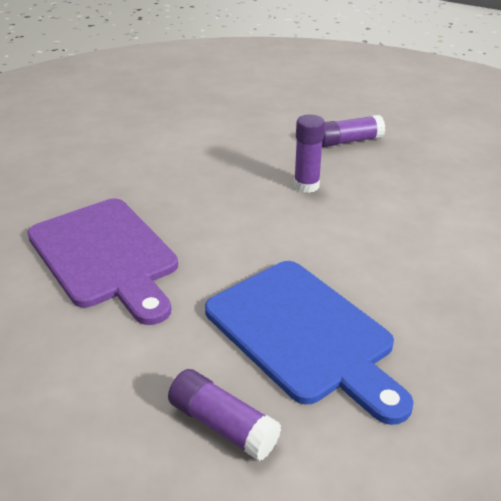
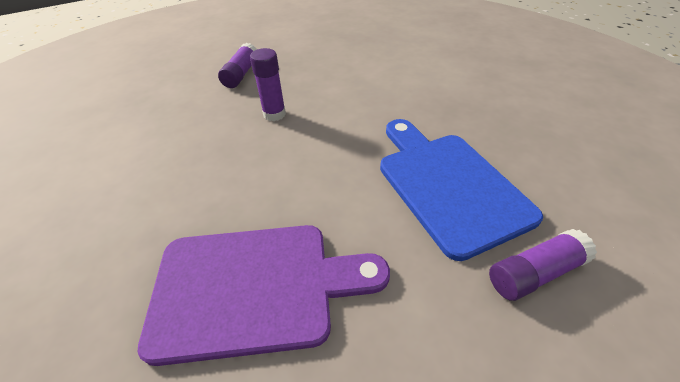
camera: 60 degrees left, 10 degrees up
blue cutting board [205,261,414,425] -> blue cutting board turned 105 degrees counterclockwise [380,119,543,261]

